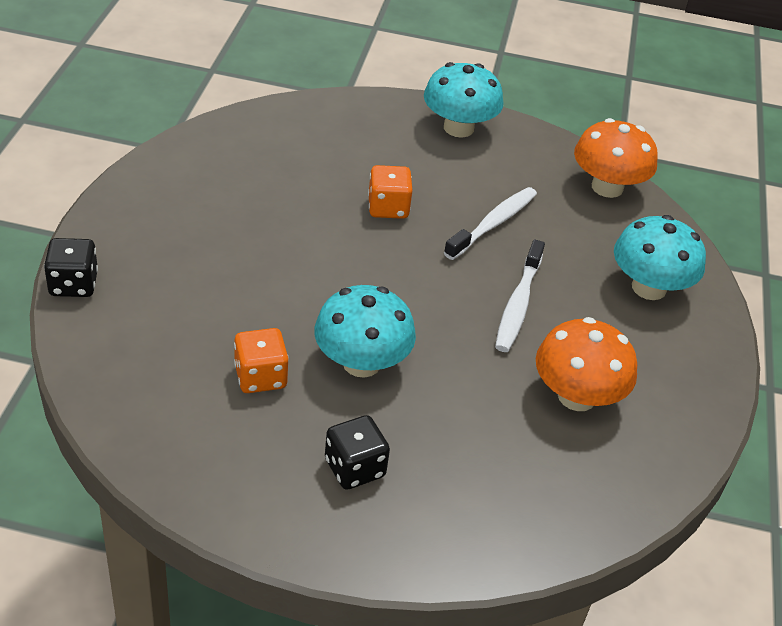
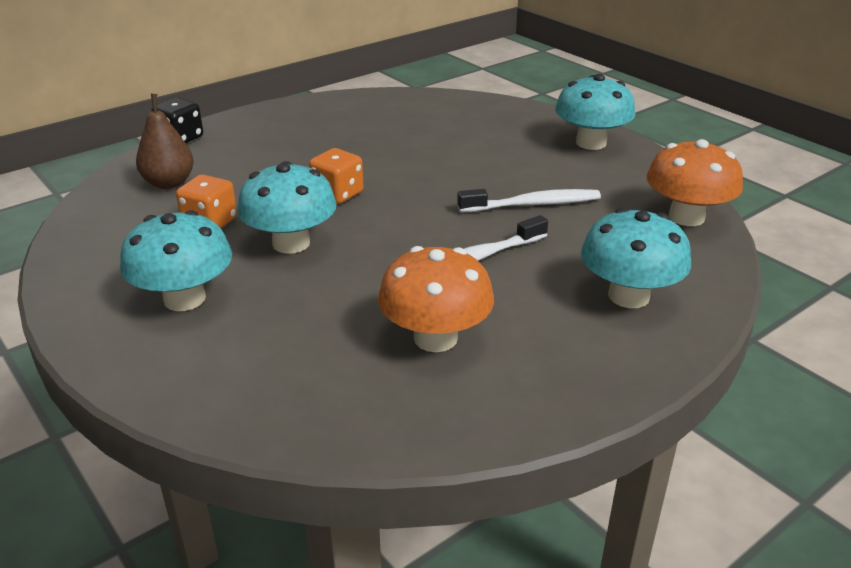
camera: 45 degrees right, 10 degrees down
black dice [325,415,390,490] -> turquoise mushroom [120,210,232,311]
orange dice [368,165,413,219] -> orange dice moved to [309,148,364,204]
none -> brown pear [136,94,194,189]

